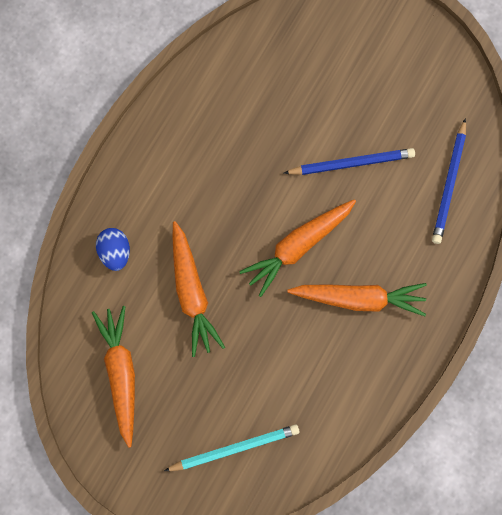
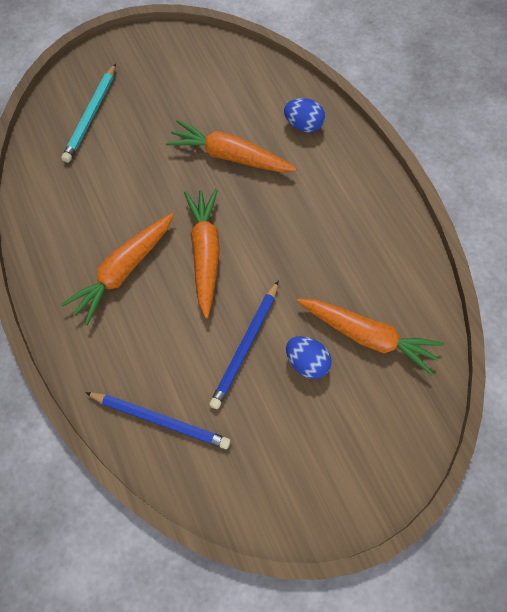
camera: 125 degrees right, 10 degrees down
orange carrot [92,306,135,448] -> orange carrot moved to [297,299,444,375]
blue pencil [432,118,466,244] -> blue pencil turned 150 degrees clockwise [85,392,231,449]
none -> blue egg [286,336,332,379]

